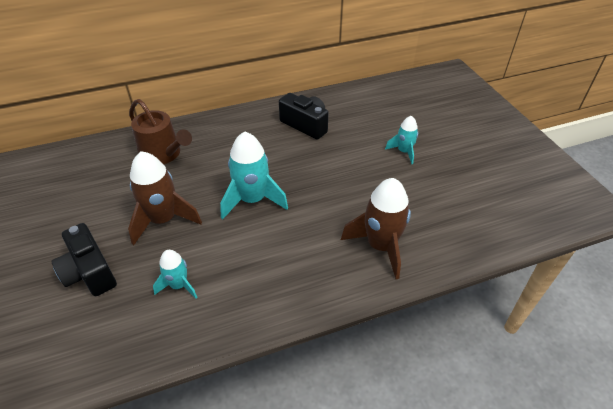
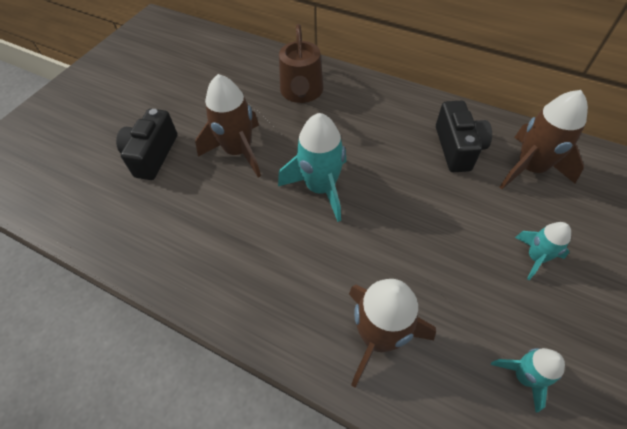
camera: 50 degrees right, 10 degrees up
turquoise rocket [153,250,198,299] -> turquoise rocket moved to [491,348,565,413]
none -> brown rocket [500,90,588,189]

